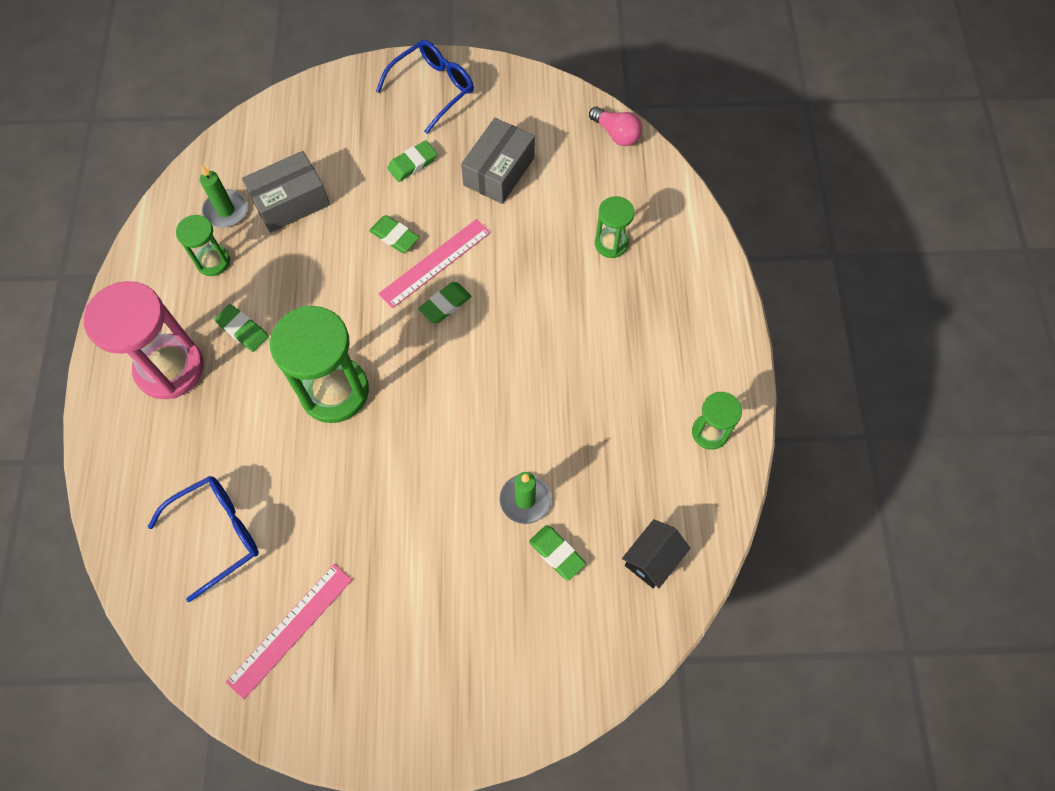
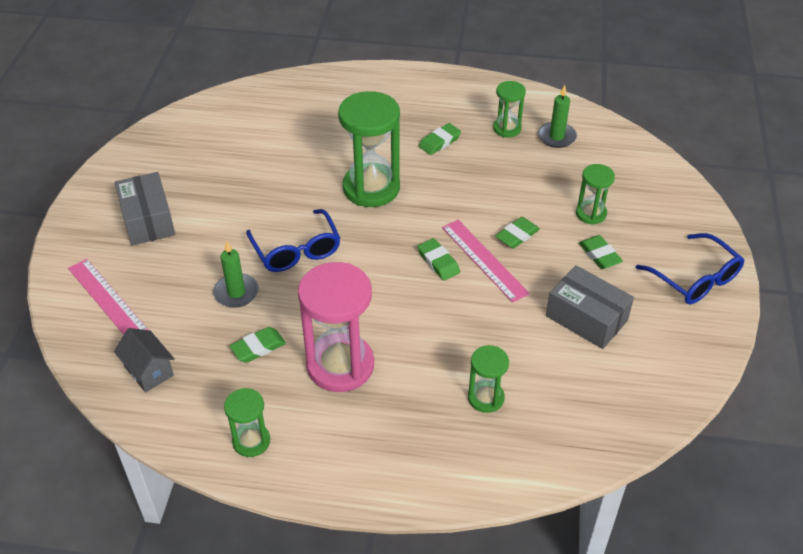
camera: 100 degrees right, 20 degrees down
pink hourglass [84,281,204,399] -> pink hourglass moved to [298,262,374,392]
blue glasses [148,476,259,602] -> blue glasses moved to [246,209,340,272]
pink ruler [226,564,352,700] -> pink ruler moved to [68,259,148,335]
grey box [242,151,330,233] -> grey box moved to [115,172,175,246]
green eraser [529,525,586,580] -> green eraser moved to [230,327,286,363]
pink light bulb [589,107,642,146] -> none
black house [622,519,690,588] -> grey house [114,328,175,392]
none -> green hourglass [576,164,615,225]

